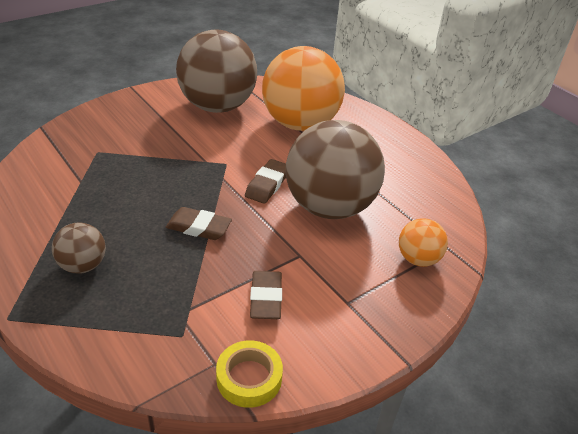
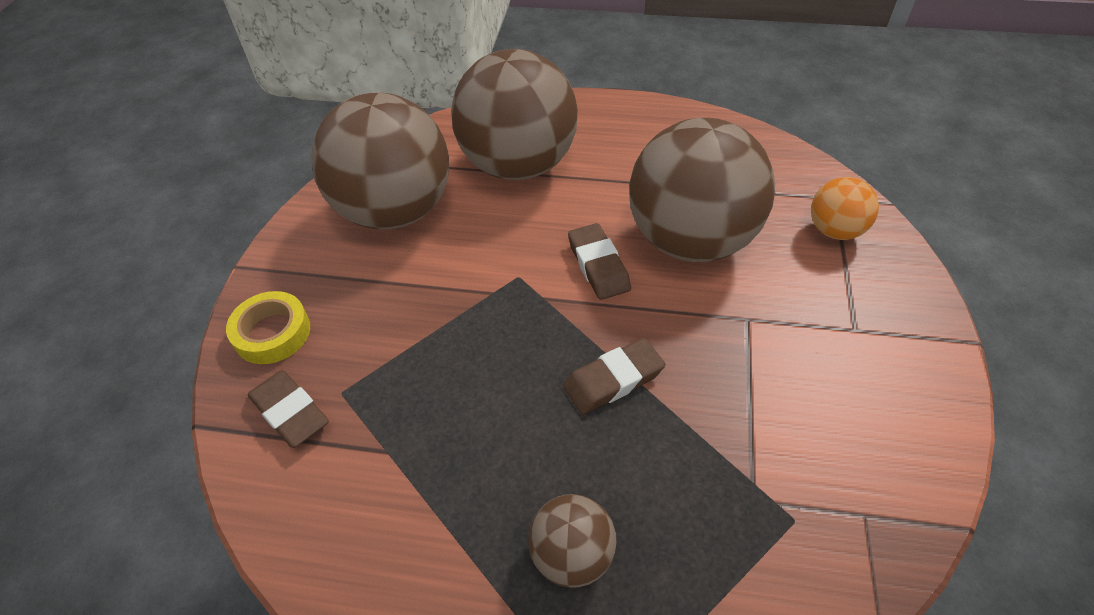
camera: 40 degrees left, 10 degrees up
yellow tape [216,340,283,408] -> yellow tape moved to [226,291,310,364]
brown eraser [250,271,282,319] -> brown eraser moved to [248,370,329,448]
orange ball [262,46,345,131] -> brown ball [451,49,578,180]

